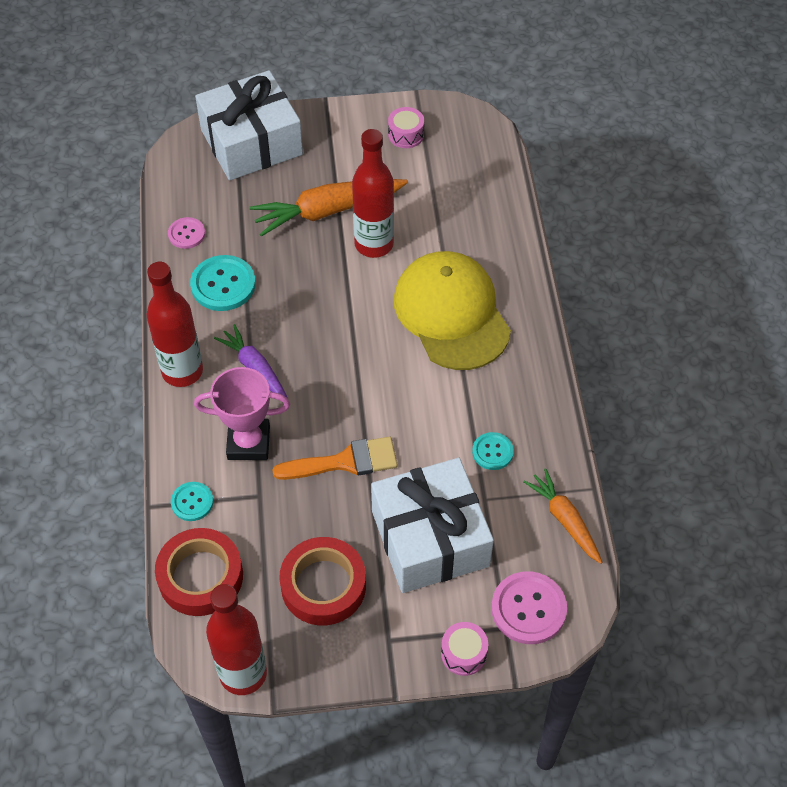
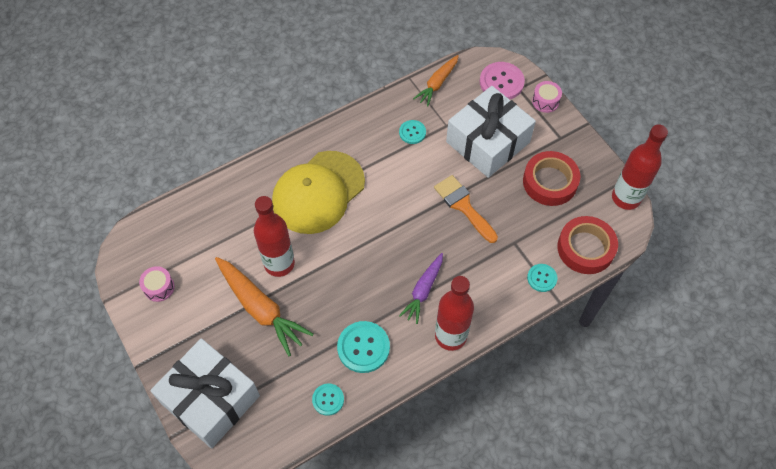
camera: 115 degrees left, 5 degrees up
pink button [168,217,205,249] -> turquoise button [312,383,344,416]
pink trophy [194,367,290,460] -> none

